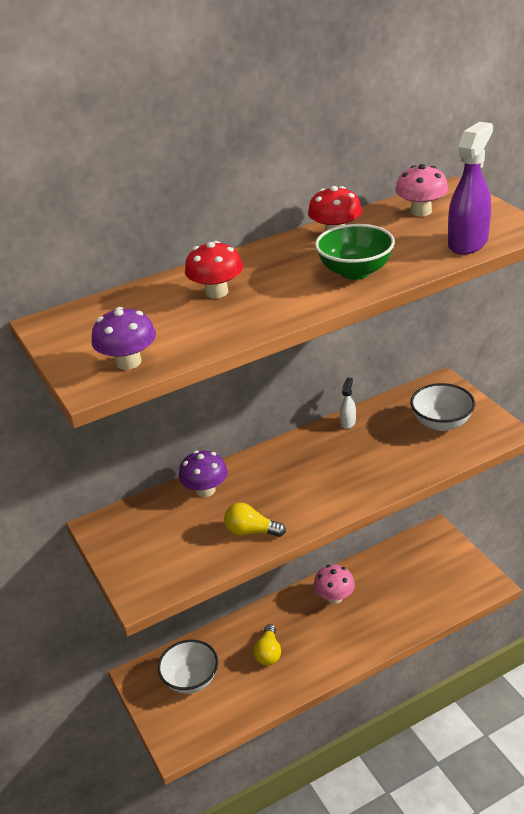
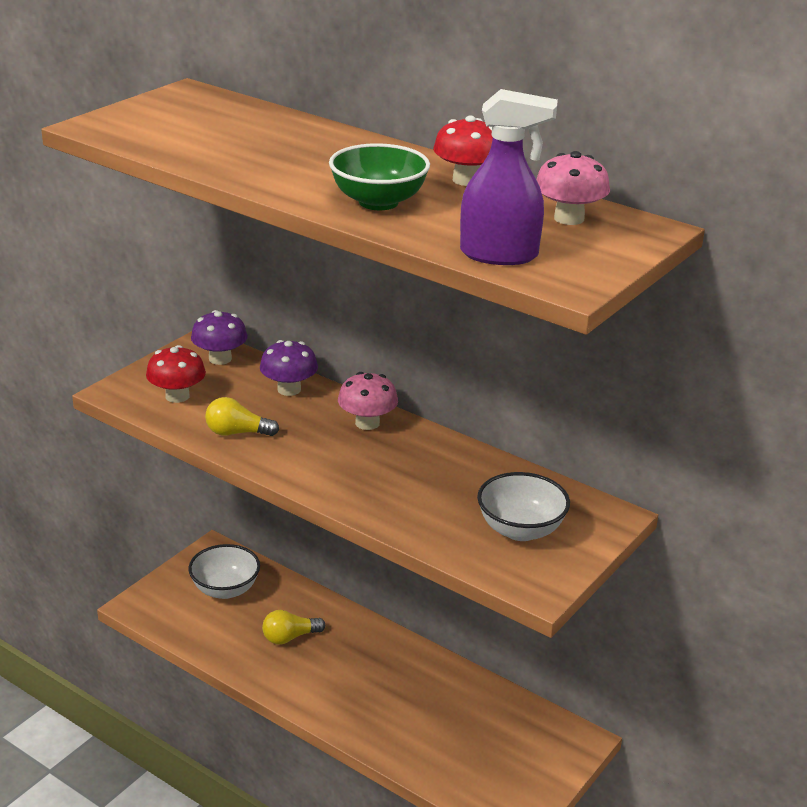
camera: 60 degrees right, 5 degrees down
purple mushroom [92,307,156,370] -> purple mushroom moved to [191,310,248,365]
red mushroom [185,241,243,298] -> red mushroom moved to [146,345,206,403]
yellow light bulb [224,503,286,537] -> yellow light bulb turned 75 degrees counterclockwise [205,397,279,436]
pink mushroom [313,564,355,604] -> pink mushroom moved to [338,372,398,430]
white spray bottle [340,377,356,429] -> none

